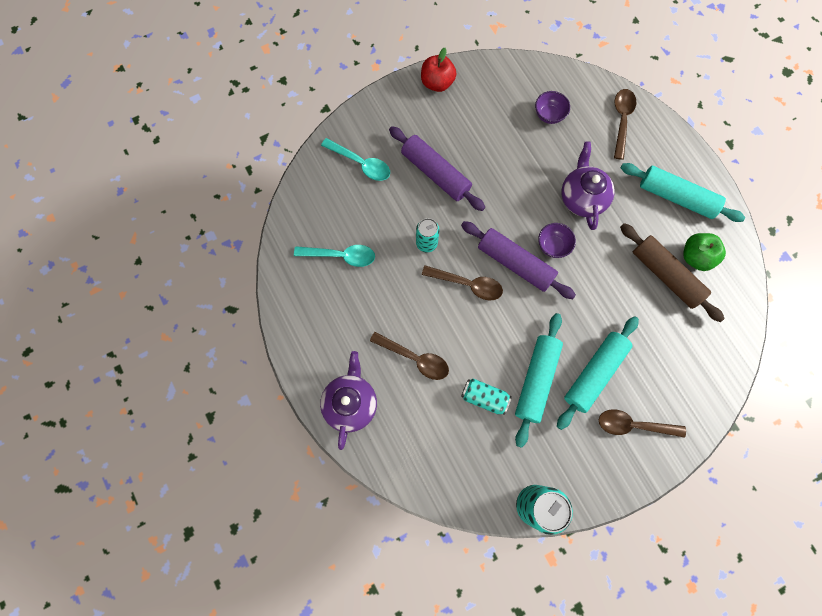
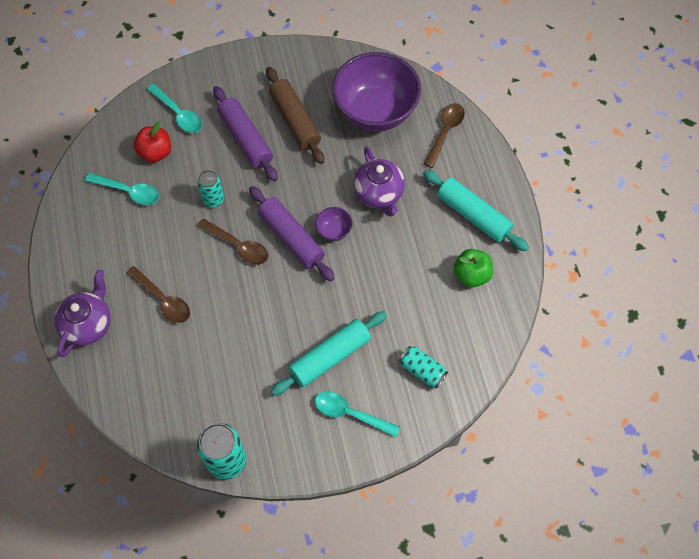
camera: 15 degrees right, 10 degrees down
red apple [421,48,456,92] -> red apple moved to [134,122,171,163]
turquoise can [461,379,512,415] -> turquoise can moved to [399,346,448,389]
turquoise rolling pin [515,313,563,448] -> none
purple bowl [535,91,570,124] -> purple bowl [332,52,421,131], size x2.48
purple teapot [561,141,615,230] -> purple teapot turned 150 degrees clockwise [353,147,405,217]
brown spoon [599,409,686,438] -> turquoise spoon [315,391,400,437]
brown rolling pin [620,223,725,322] -> brown rolling pin moved to [266,67,324,164]

